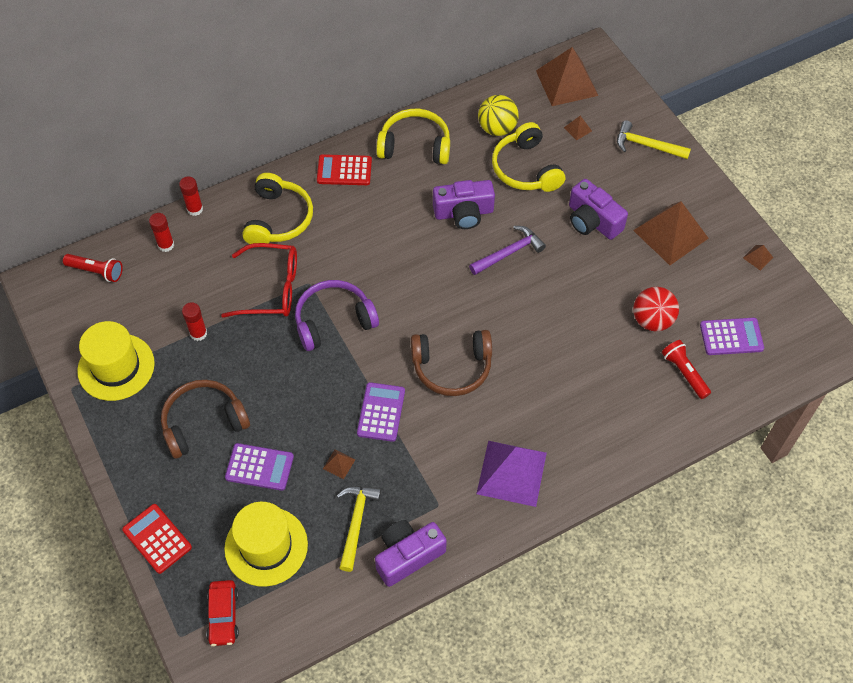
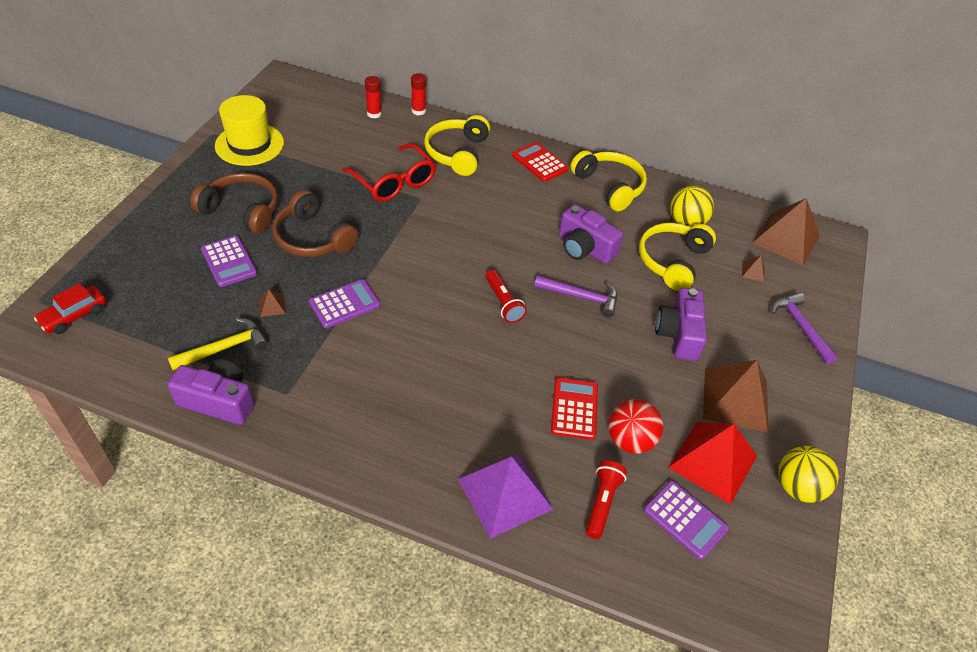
camera: 45 degrees right, 10 degrees down
red flashlight [63,254,123,282] -> red flashlight moved to [485,270,527,323]
red calculator [122,504,192,574] -> red calculator moved to [551,377,598,440]
red glue stick [182,302,207,341] -> none
yellow hat [224,502,308,587] -> none
yellow headphones [242,173,313,244] -> yellow headphones turned 135 degrees clockwise [424,115,490,176]
purple headphones [295,280,379,351] -> none
brown headphones [411,330,492,396] -> brown headphones moved to [272,190,358,257]
purple pyramid [476,441,547,507] -> purple pyramid moved to [458,453,553,539]
yellow hammer [617,120,691,159] -> purple hammer [771,292,838,364]
brown pyramid [743,245,773,271] -> yellow ball [779,446,839,503]
none -> red pyramid [668,422,757,505]

